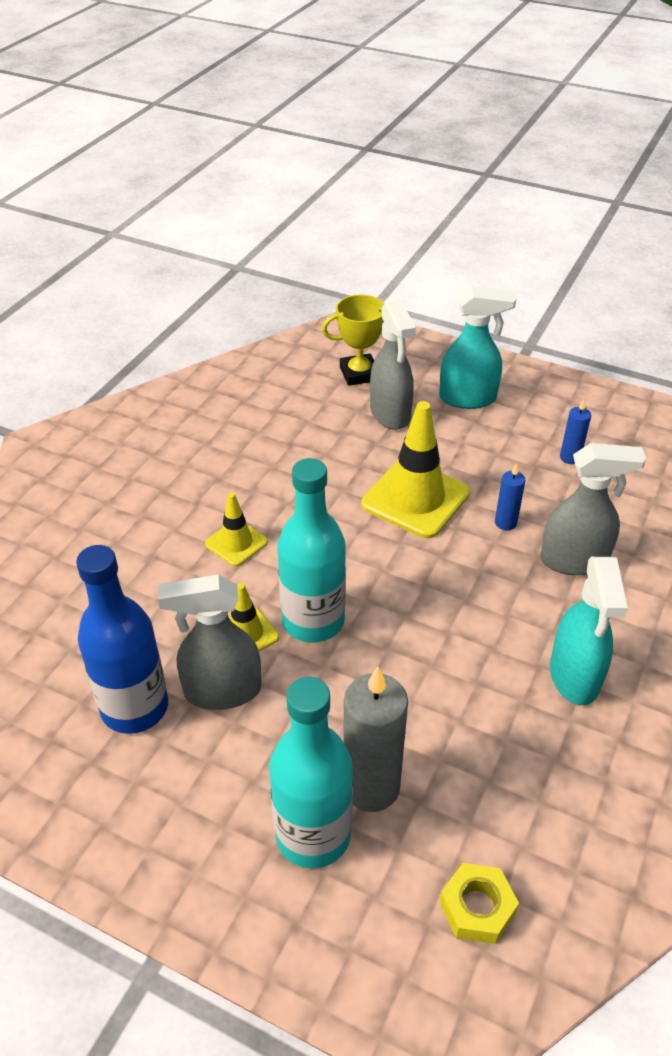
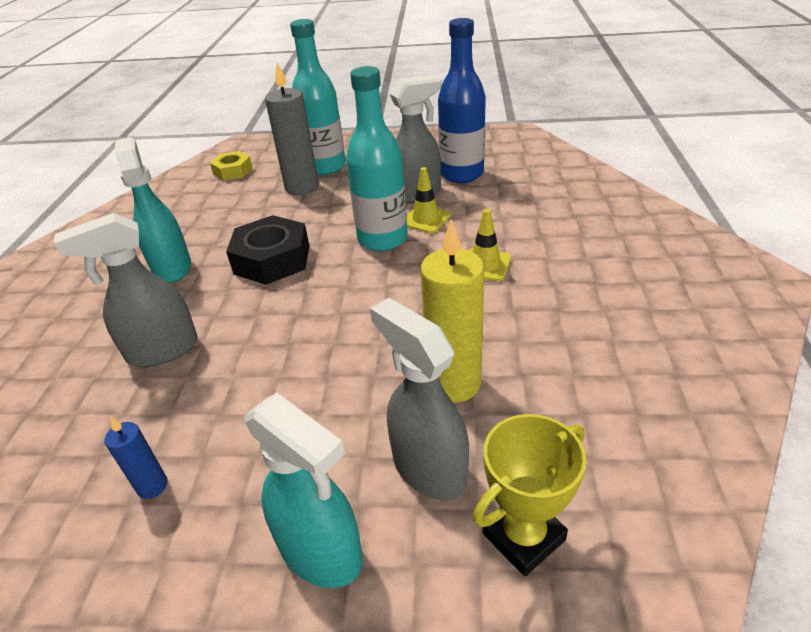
camera: 160 degrees right, 5 degrees down
yellow traffic cone [361,401,470,538] -> none
turquoise spray bottle [439,286,516,409] -> turquoise spray bottle turned 120 degrees counterclockwise [245,393,363,588]
blue candle [495,463,526,530] -> none
none -> black nut [226,215,309,285]
none -> yellow candle [420,219,484,403]

